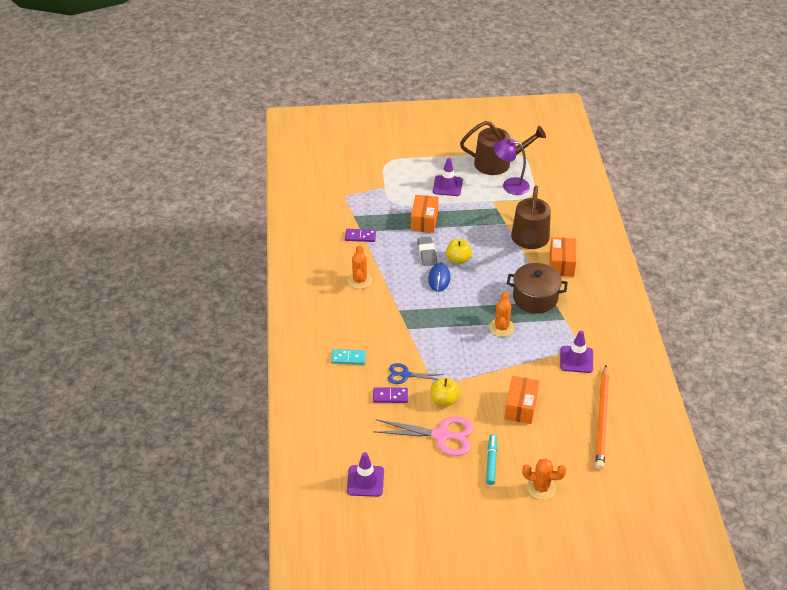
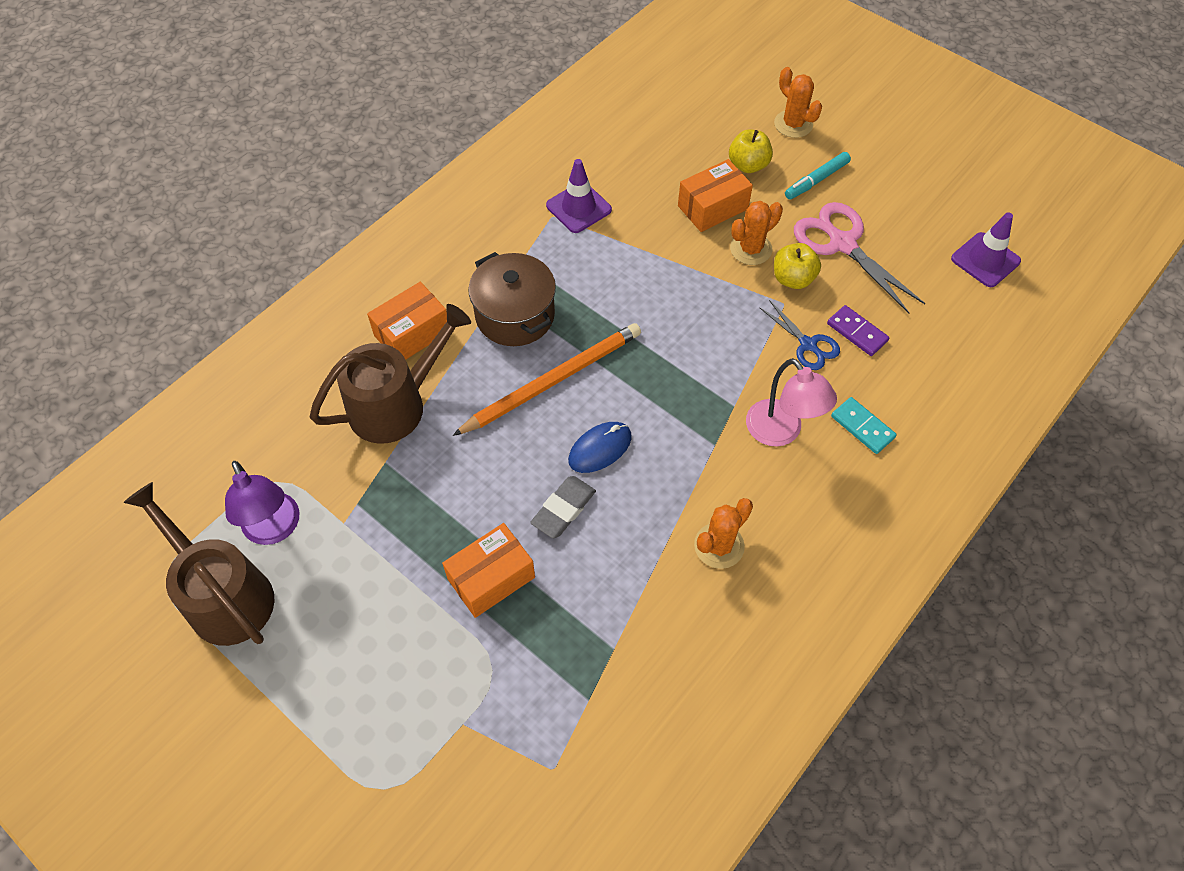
camera: 135 degrees left, 15 degrees up
purple domino [345,229,376,242] -> none
purple traffic cone [433,158,463,196] -> none
yellow apple [446,239,472,264] -> yellow apple moved to [729,129,773,173]
orange cactus [489,292,515,337] -> orange cactus moved to [730,201,783,265]
orange pencil [595,365,609,469] -> orange pencil moved to [453,323,641,436]
none -> pink lamp [746,358,837,447]

